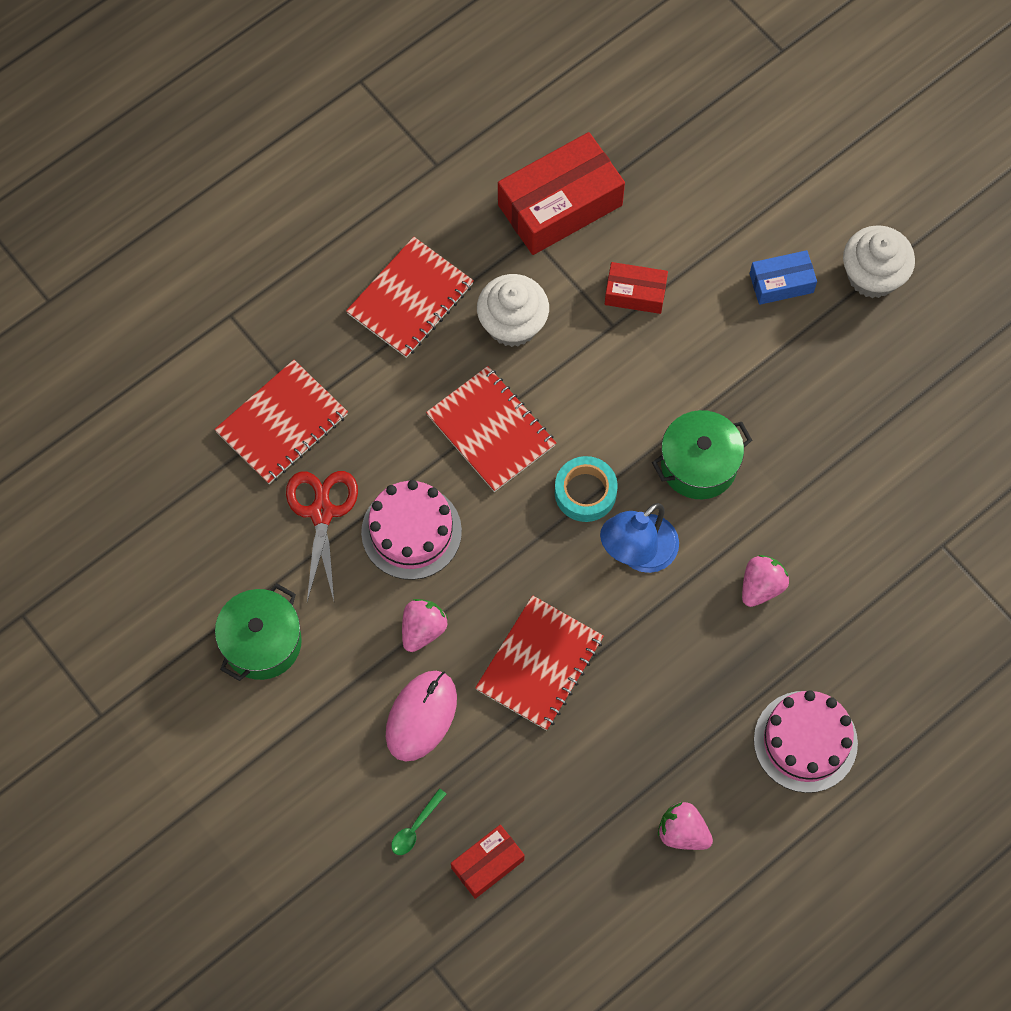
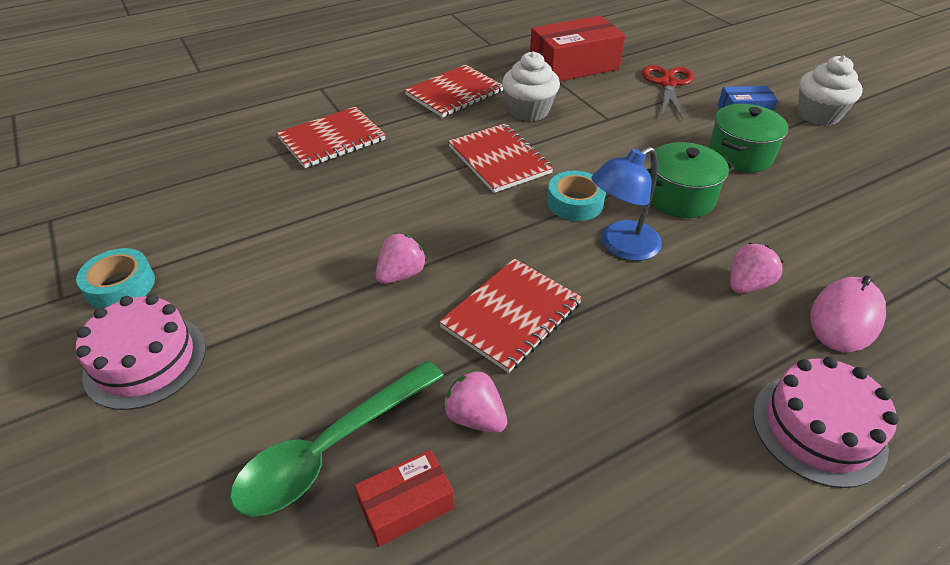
camera: 10 degrees right, 25 degrees down
green pot [215,583,302,681] -> green pot moved to [708,104,789,173]
red scissors [286,471,358,601] -> red scissors moved to [642,65,694,120]
pink cake [361,480,462,580] -> pink cake moved to [76,294,206,410]
pink mouse [386,671,457,762] -> pink mouse moved to [810,275,886,352]
green spoon [391,789,446,855] -> green spoon [230,361,444,517], size x2.46
red box [605,262,668,314] -> none
pink strawberry [658,802,713,850] -> pink strawberry moved to [443,369,507,433]
none -> turquoise tape [76,248,155,308]

